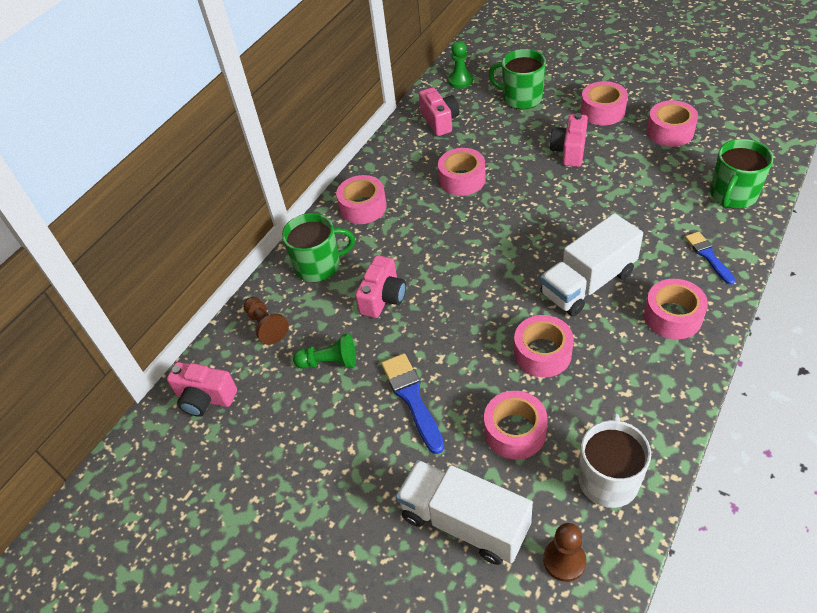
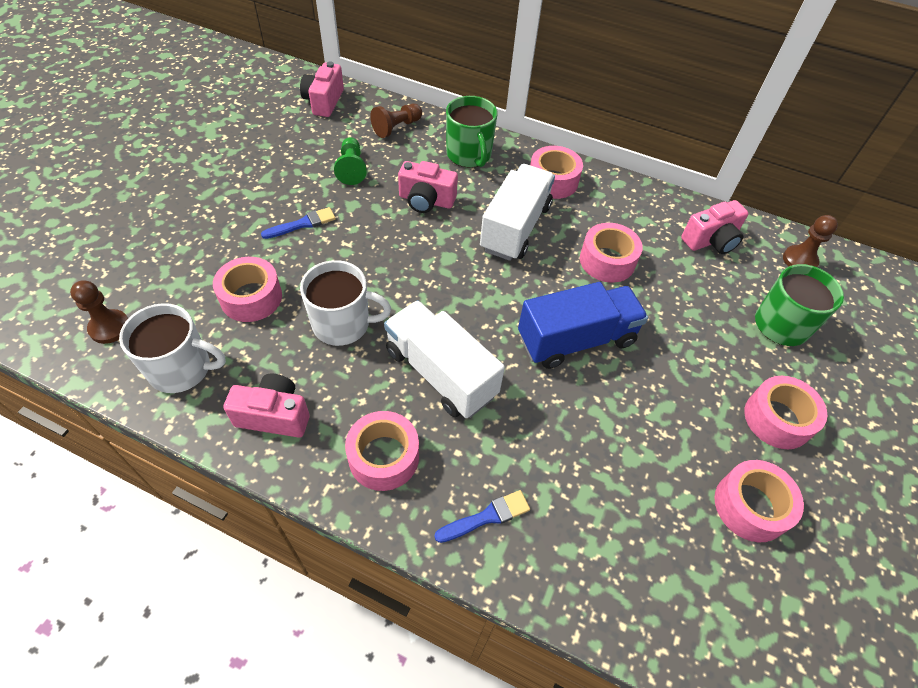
camera: 75 degrees right, 5 degrees up
blue brush [381,353,444,454] -> blue brush [261,207,336,239], size x0.66
white truck [396,460,533,565] -> white truck moved to [480,164,555,261]
green pawn [448,41,473,89] -> brown pawn [783,215,838,267]
pink tape [514,315,574,377] -> white mug [300,260,391,346]
pink camera [550,113,588,167] -> pink camera moved to [223,373,310,438]
green mug [710,139,773,209] -> none
none -> blue truck [518,282,648,369]

